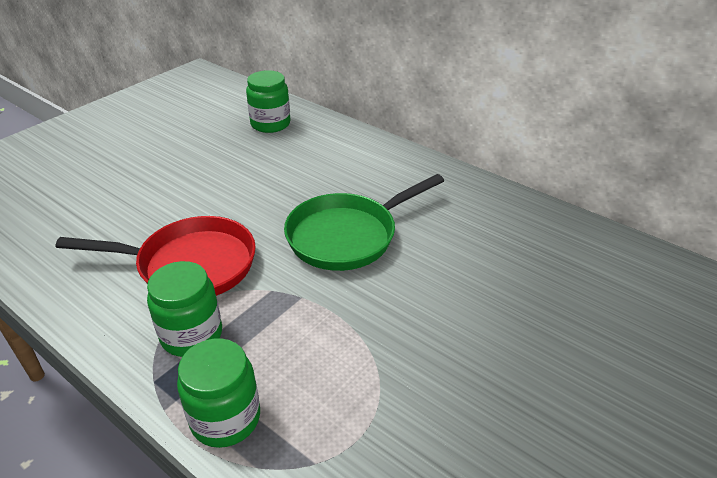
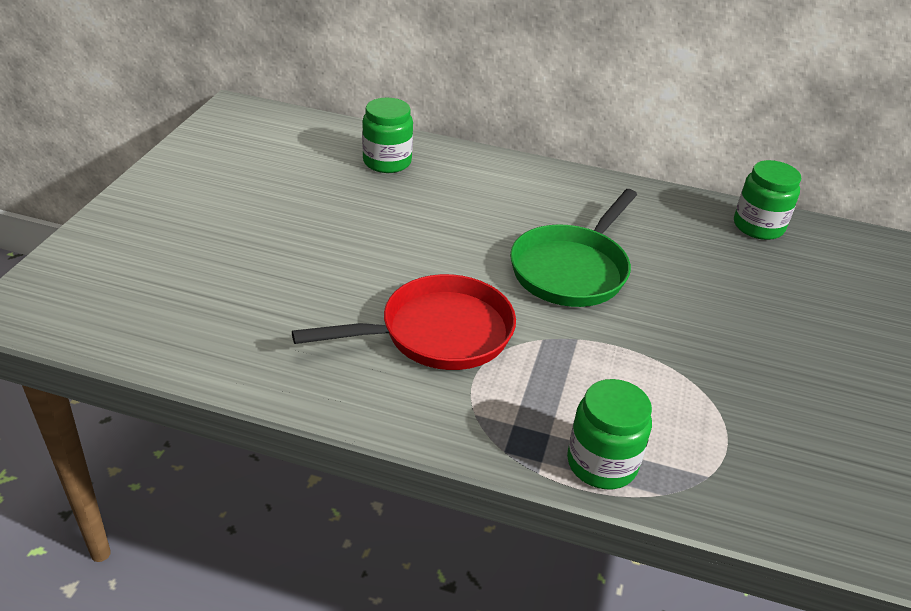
camera: 25 degrees left, 0 degrees up
green jar [147,261,222,357] -> green jar moved to [734,160,801,240]

